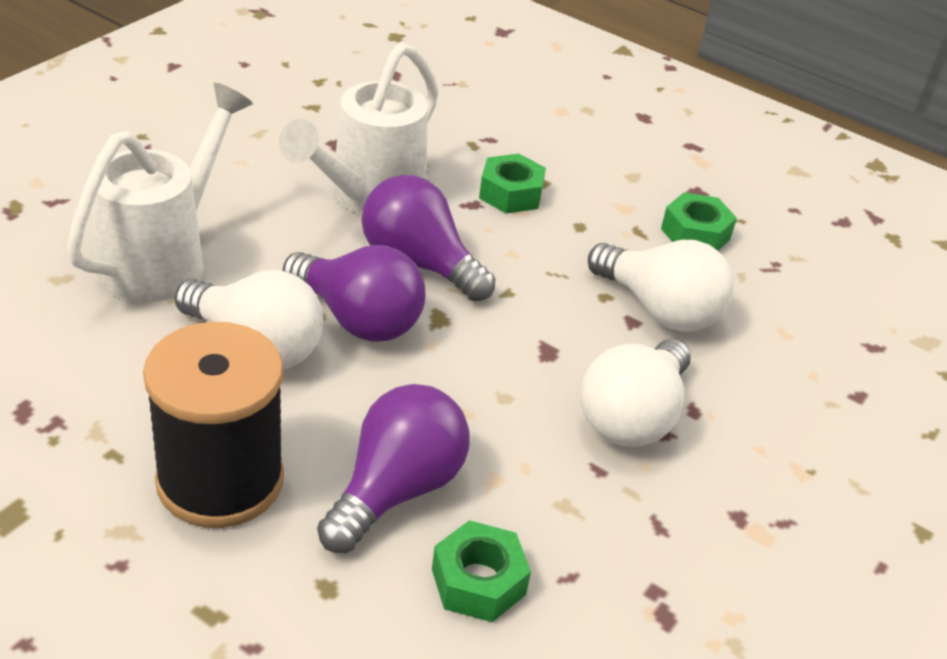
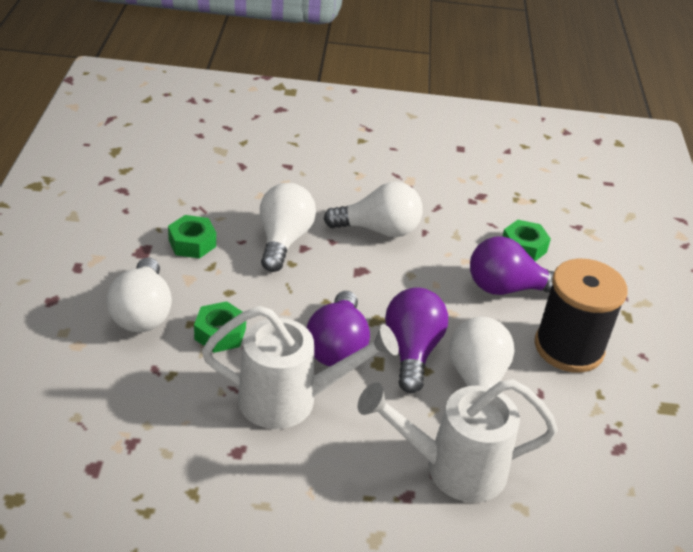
camera: 120 degrees left, 0 degrees up
none -> white light bulb [106,257,172,332]

